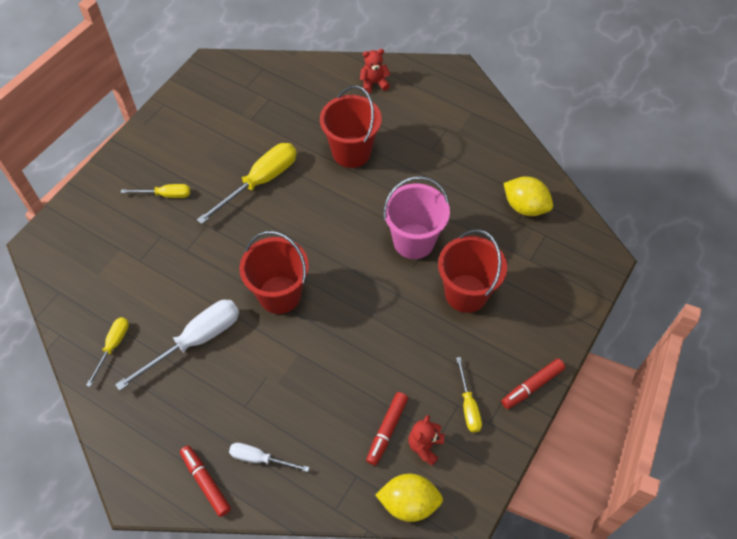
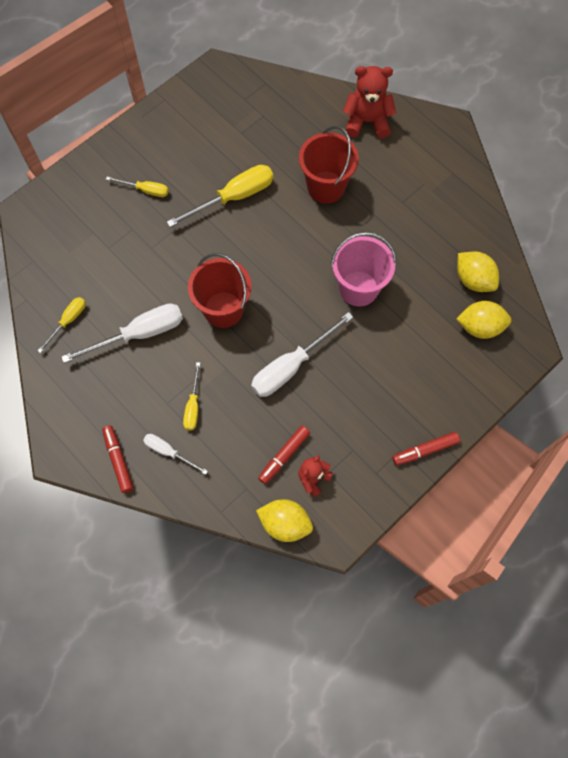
camera: 15 degrees right, 10 degrees up
red teddy bear [360,49,390,93] -> red teddy bear [343,66,396,138], size x1.69
red bucket [438,229,507,313] -> none
yellow screwdriver [456,357,482,432] -> yellow screwdriver moved to [183,362,200,430]
none -> white screwdriver [251,312,353,397]
none -> yellow lemon [456,301,511,339]

